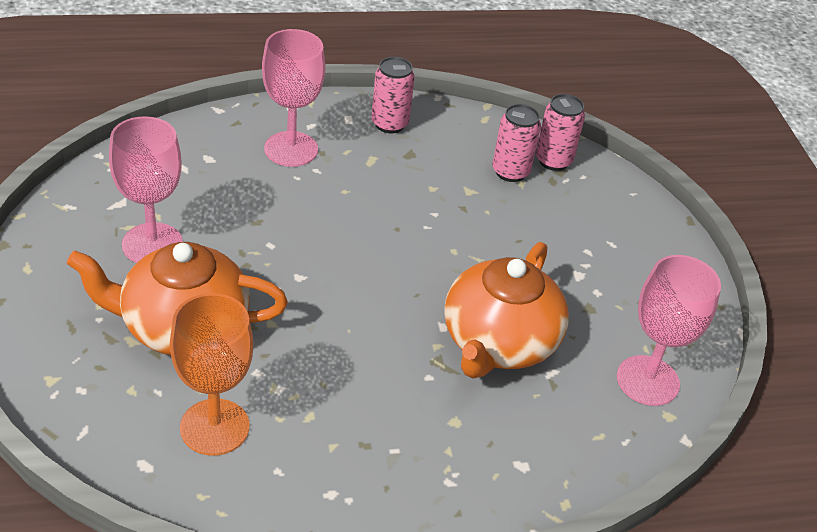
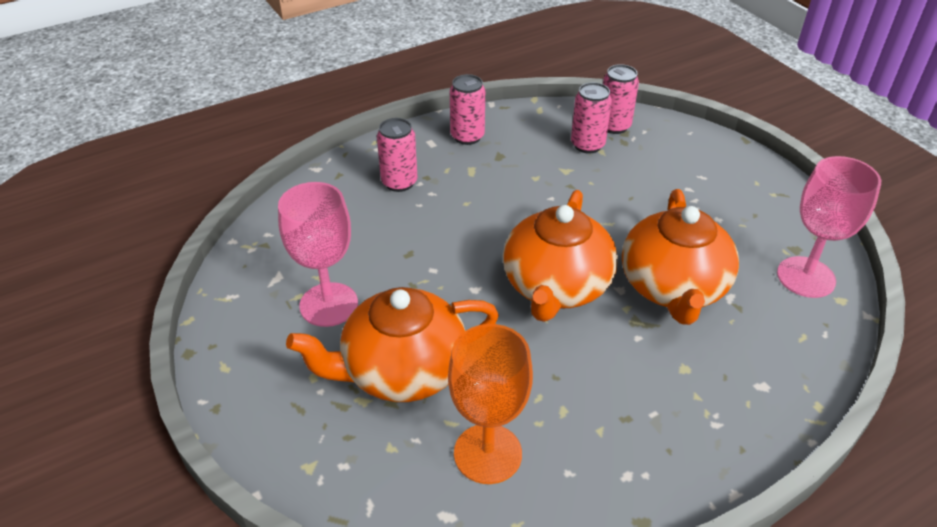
camera: 15 degrees left, 0 degrees up
pink goblet [262,29,325,167] -> pink can [377,118,418,192]
none -> orange teapot [503,190,618,322]

